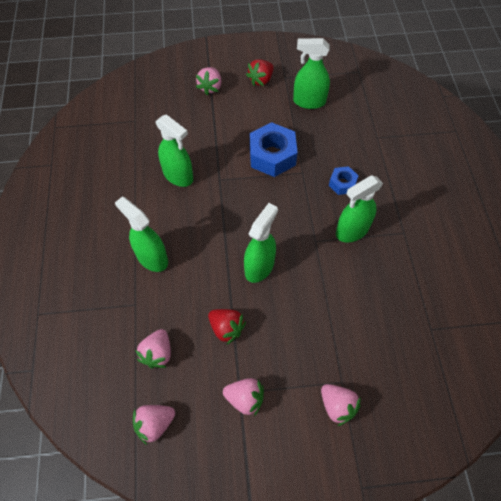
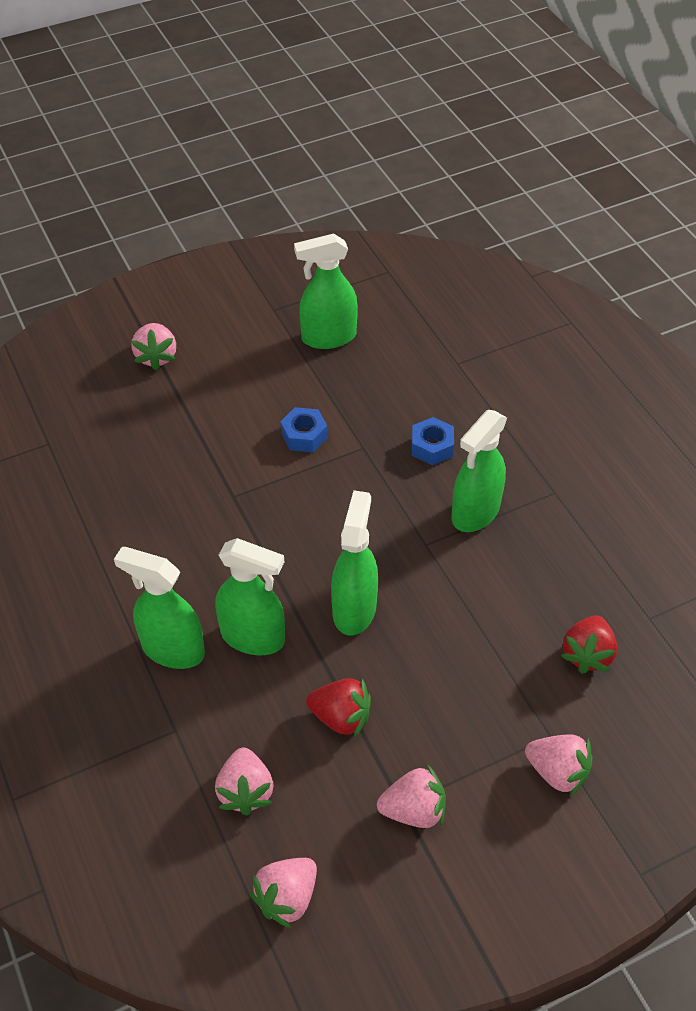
camera: 20 degrees left, 10 degrees down
green spray bottle [156,114,193,187] -> green spray bottle moved to [215,538,285,655]
red strawberry [246,60,274,86] -> red strawberry moved to [561,615,618,674]
blue nut [250,122,298,177] -> blue nut [280,407,328,452], size x0.54

